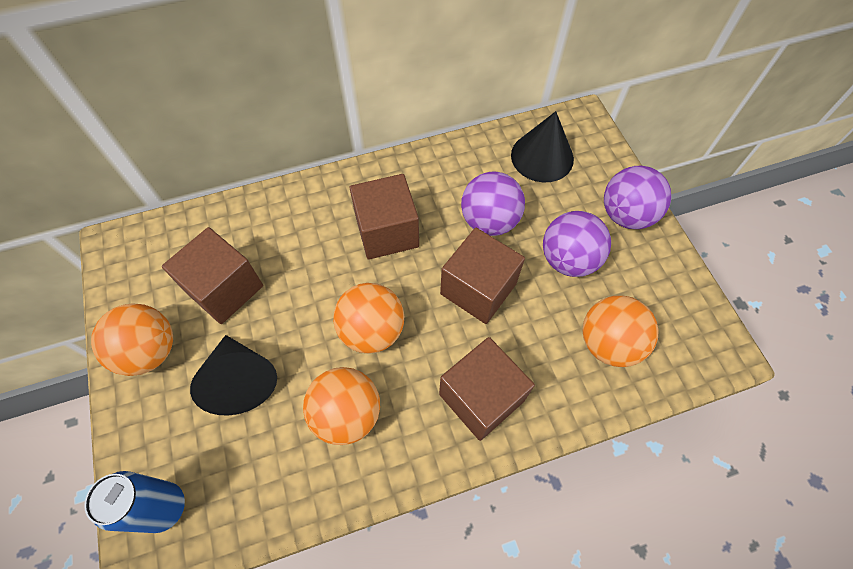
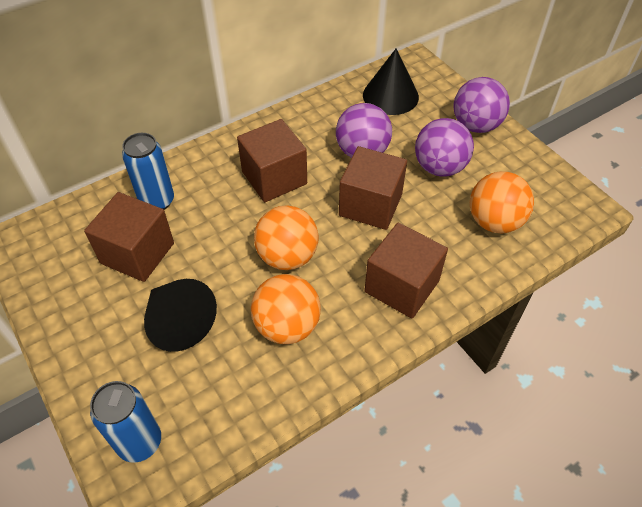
camera: 15 degrees left, 10 degrees down
orange ball [91,304,173,376] -> none
none -> blue can [122,133,174,210]

